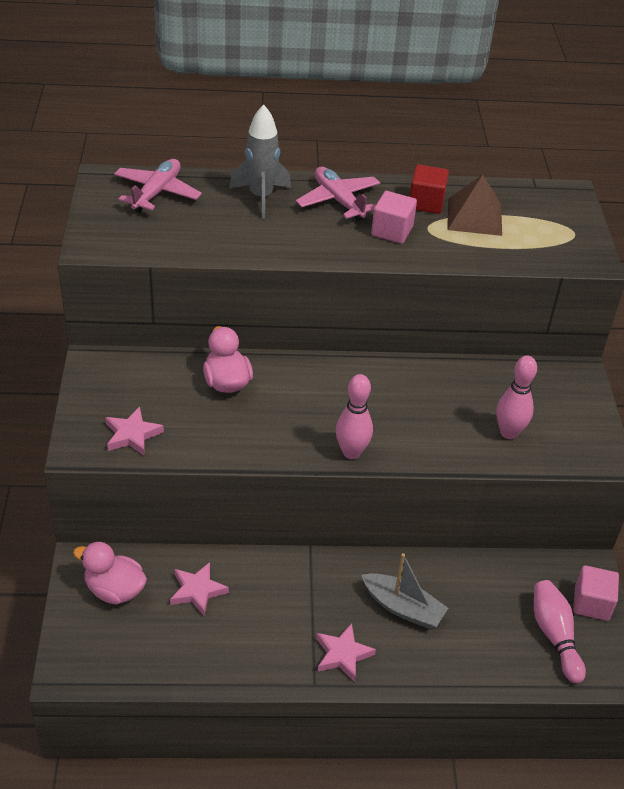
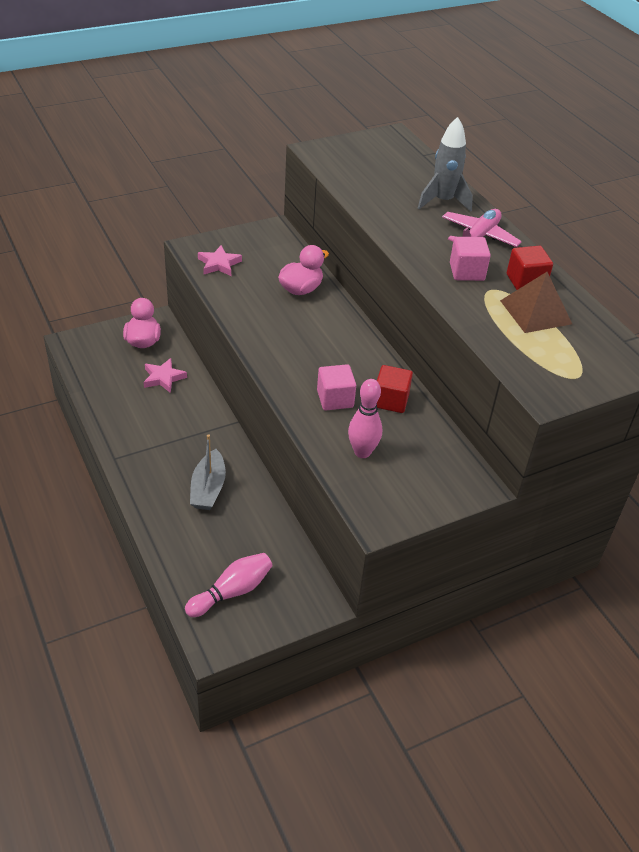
camera: 65 degrees right, 0 degrees up
pink plane [114,159,202,213] -> none
pink star [316,623,376,682] -> none
pink bowling pin [336,374,373,459] -> none
pink cube [573,565,619,621] -> pink cube moved to [317,364,356,411]
none -> red cube [377,365,413,413]

